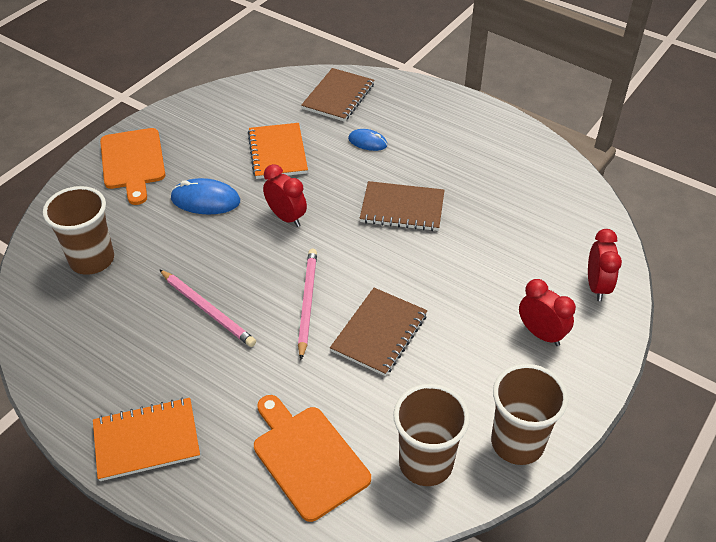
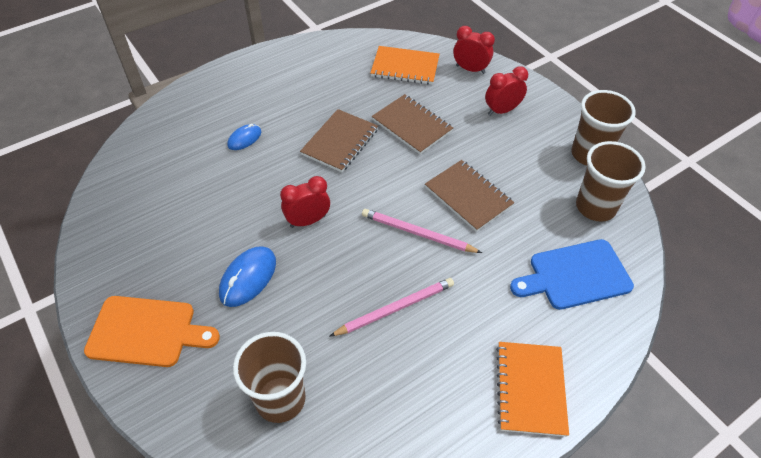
camera: 70 degrees left, 5 degrees up
orange notebook [248,123,308,179] -> orange notebook moved to [371,46,440,85]
orange cutting board [254,395,371,522] -> blue cutting board [510,239,634,310]
brown notebook [301,68,374,122] -> brown notebook moved to [372,94,453,154]

